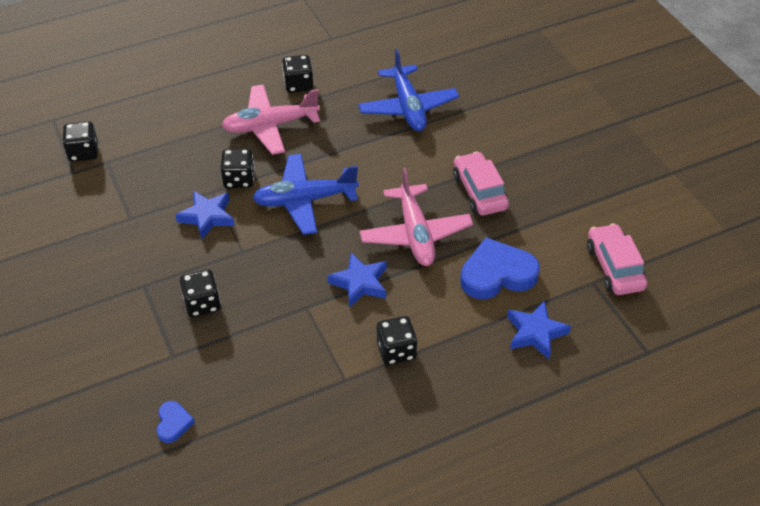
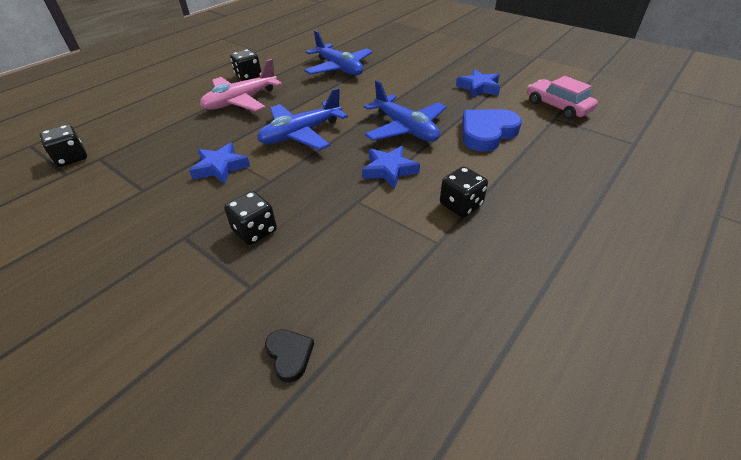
camera: 25 degrees left, 5 degrees down
blue heart [156,401,195,443] -> black heart [265,329,314,382]
black dice [221,149,255,188] -> none
pink plane [359,168,473,266] -> blue plane [364,80,447,142]
pink car [453,152,509,216] -> none
blue star [507,301,571,359] -> blue star moved to [456,69,500,98]

